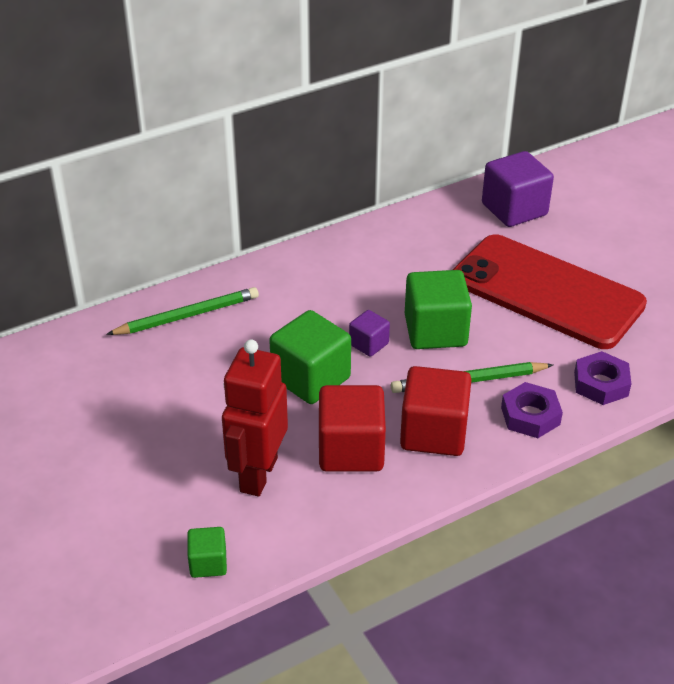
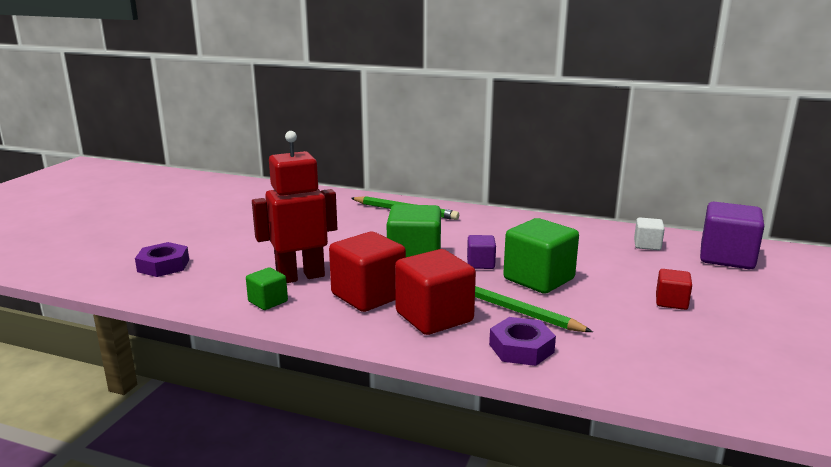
camera: 50 degrees right, 20 degrees down
green cube [187,527,227,578] -> green cube moved to [246,268,288,310]
red phone [453,234,647,349] -> red cube [656,269,692,310]
purple nut [574,351,631,405] -> purple nut moved to [135,242,189,277]
none -> white cube [634,217,665,250]

